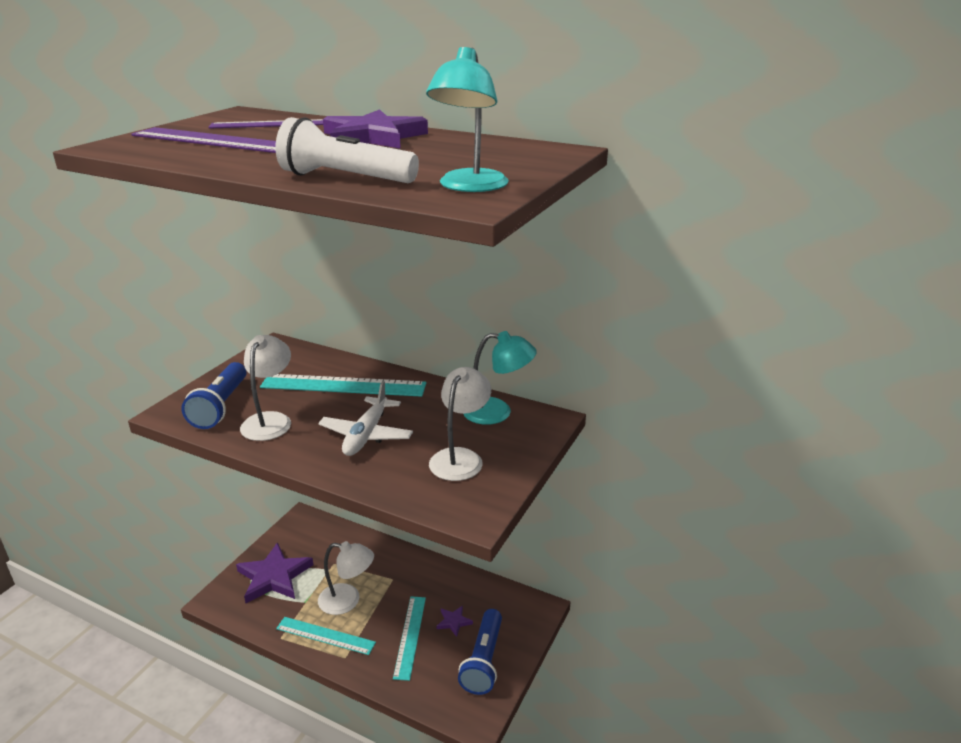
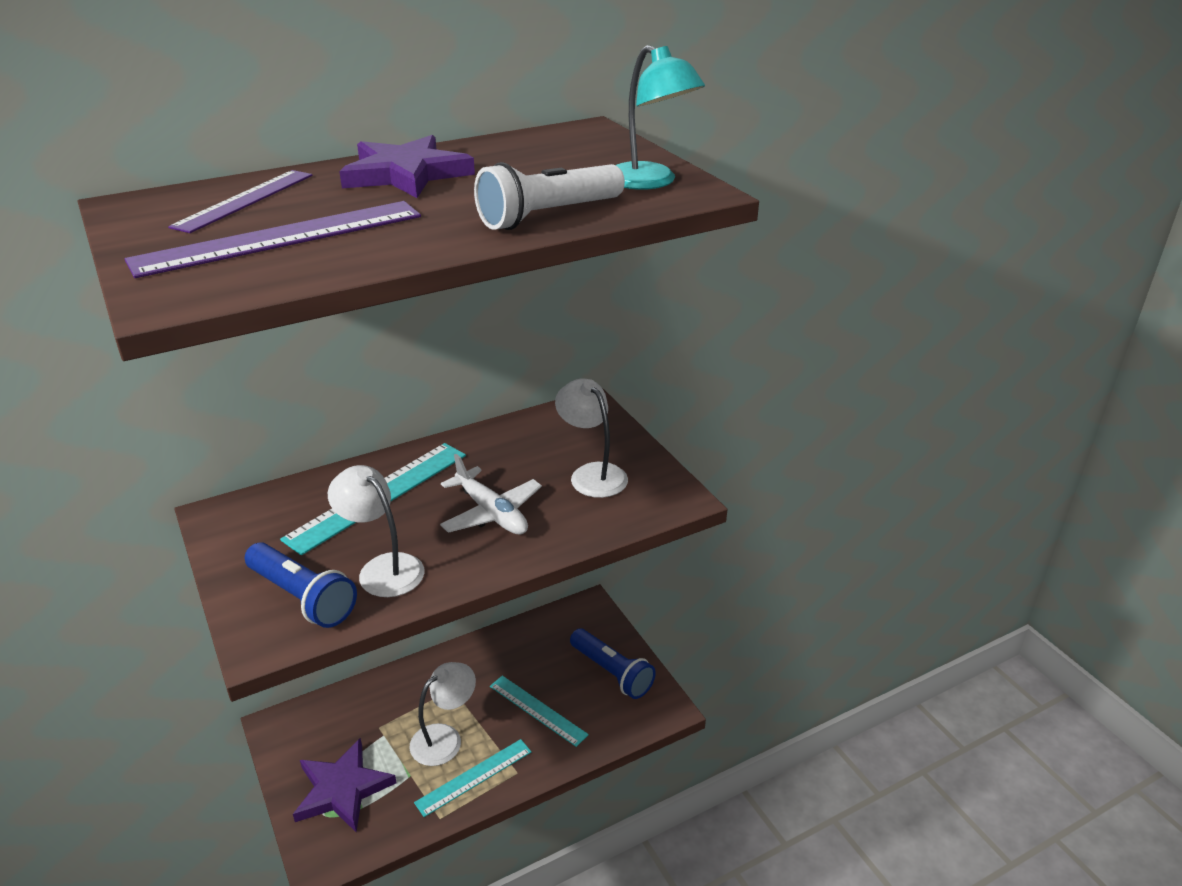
camera: 55 degrees left, 5 degrees up
purple star [436,606,473,637] -> none
turquoise lamp [464,331,537,425] -> none

